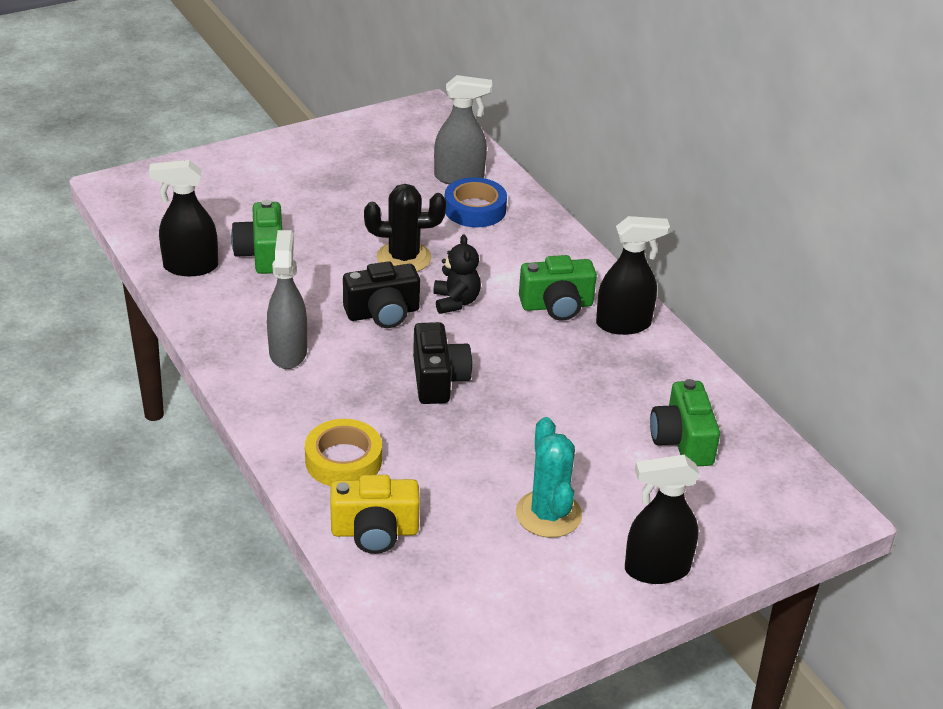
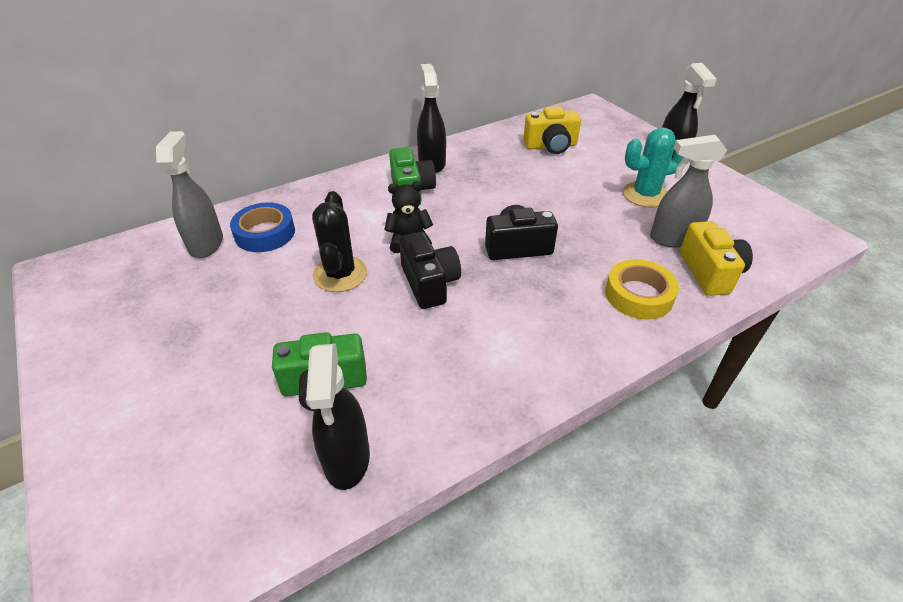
camera: 90 degrees left, 5 degrees up
grey spray bottle [267,230,307,369] -> grey spray bottle moved to [650,135,727,248]
green camera [650,379,720,466] -> yellow camera [523,106,581,154]

